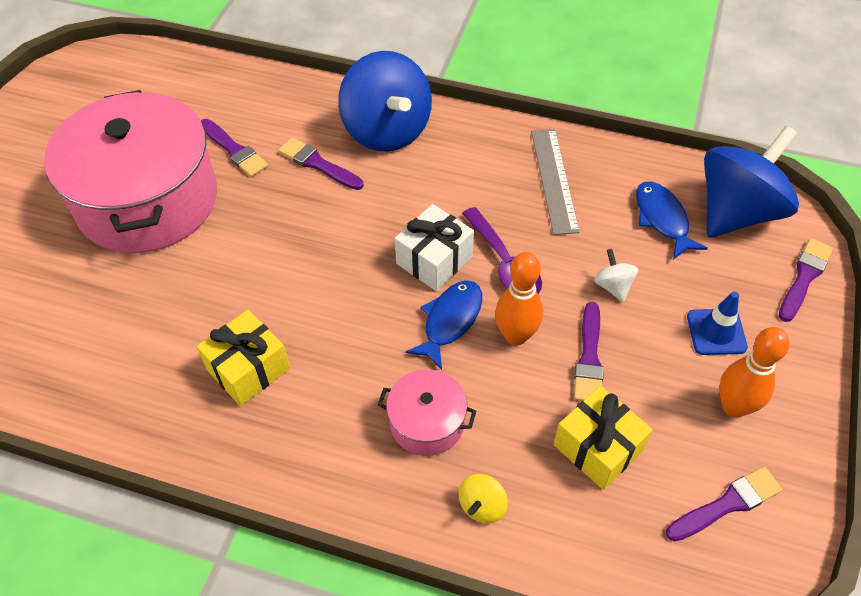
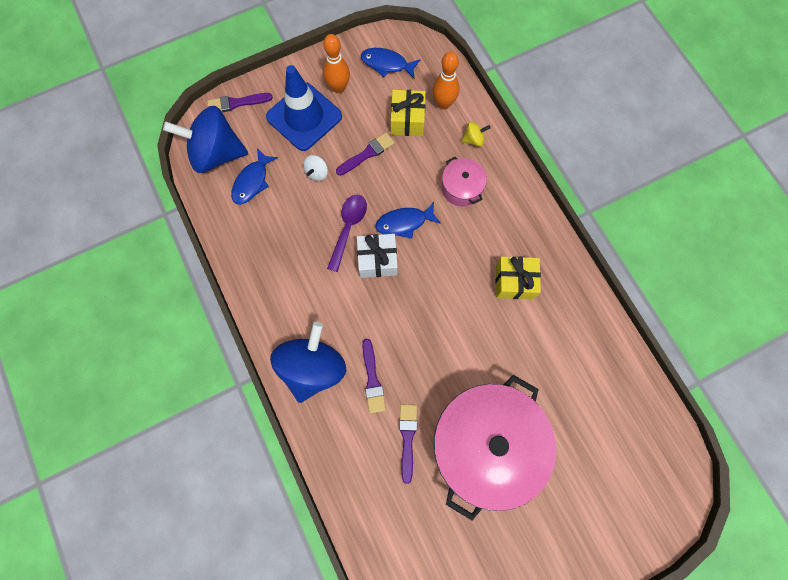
camera: 135 degrees left, 20 degrees up
orange bowling pin [495,252,543,346] -> orange bowling pin moved to [432,52,460,109]
grey ruler [531,129,580,235] -> none
purple brush [666,467,782,542] -> blue fish [361,48,421,78]
blue traffic cone [687,291,748,355] -> blue traffic cone [266,65,342,151], size x1.98

